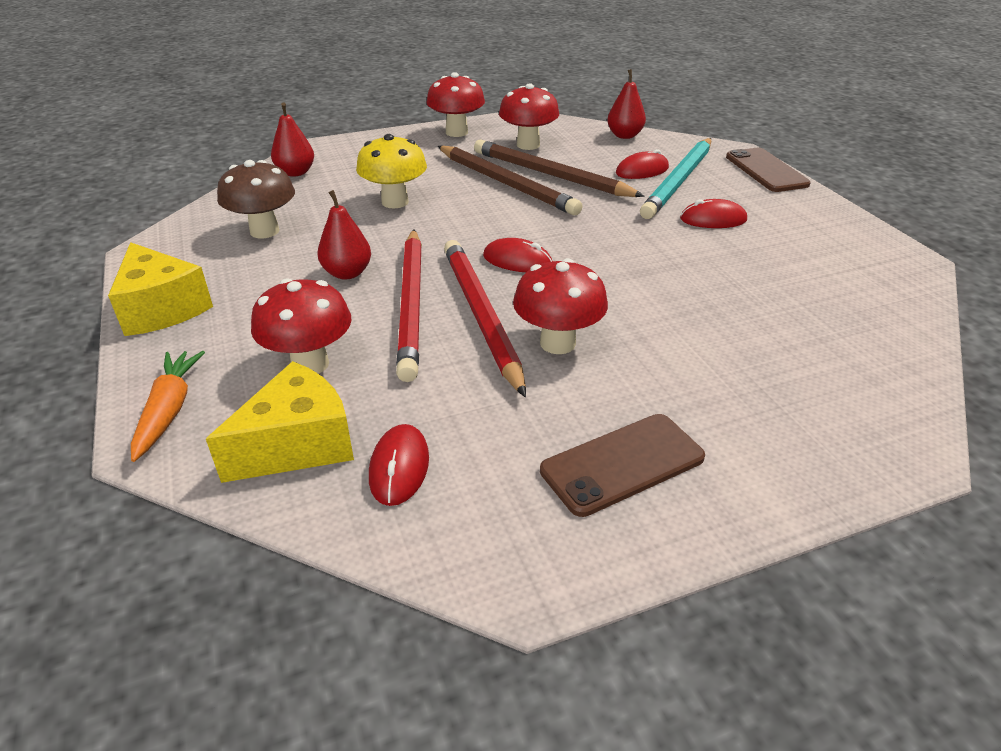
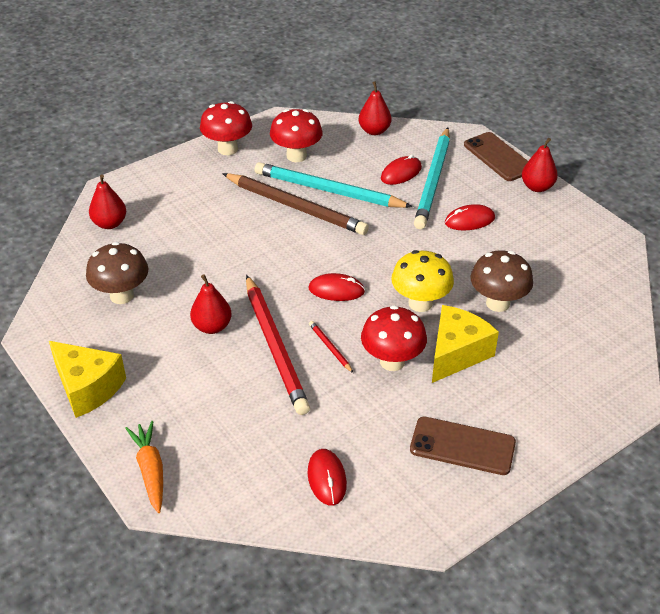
camera: 15 degrees left, 5 degrees up
yellow cheese [206,361,354,483] -> yellow cheese moved to [432,305,499,383]
red mushroom [251,278,352,374] -> none
yellow mushroom [356,134,427,208] -> yellow mushroom moved to [391,250,454,312]
red pencil [444,240,526,397] -> red pencil [309,321,353,373], size x0.41
brown pencil [474,140,645,197] -> turquoise pencil [254,162,413,208]
brown phone [540,414,705,517] -> brown phone turned 60 degrees clockwise [410,417,516,475]
none -> brown mushroom [470,250,533,312]
none -> red pear [522,138,558,192]

